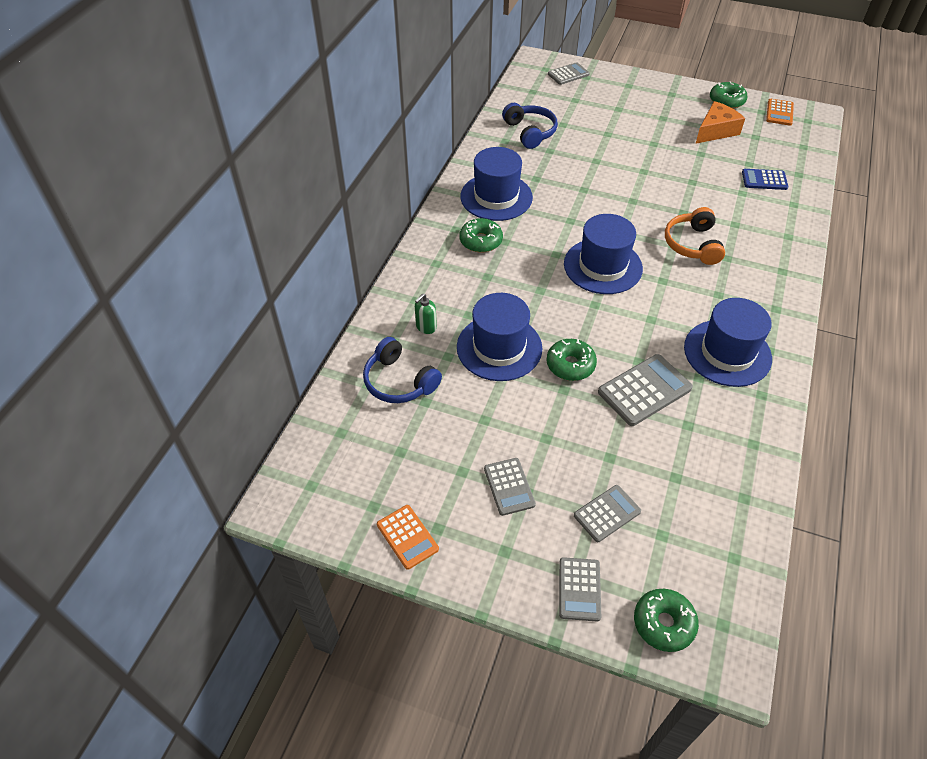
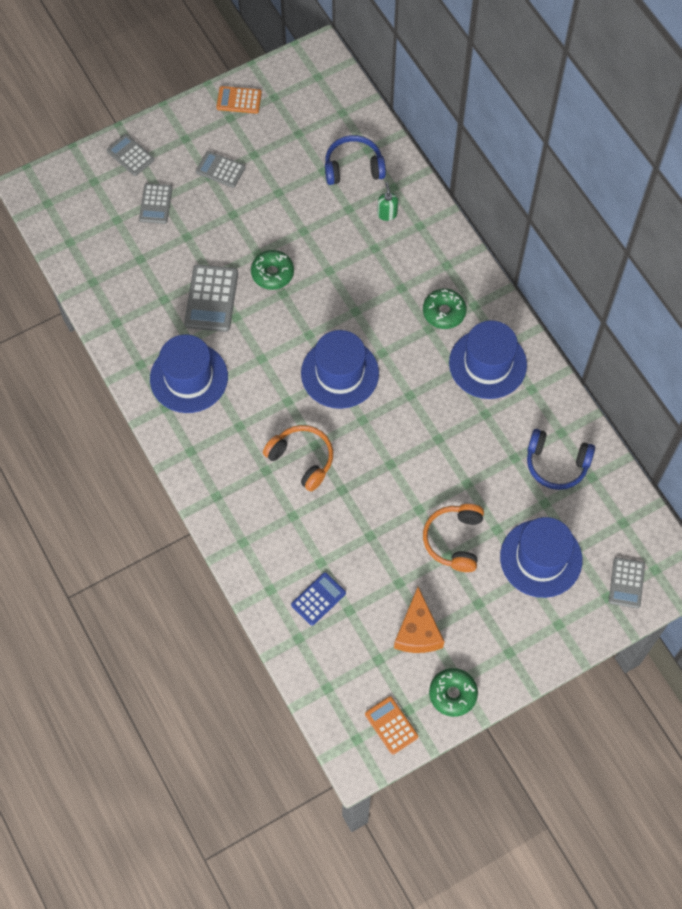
camera: 130 degrees right, 15 degrees up
blue hat [457,293,542,381] -> blue hat moved to [500,517,582,598]
green donut [634,589,699,652] -> none
none -> orange headphones [423,504,484,572]

